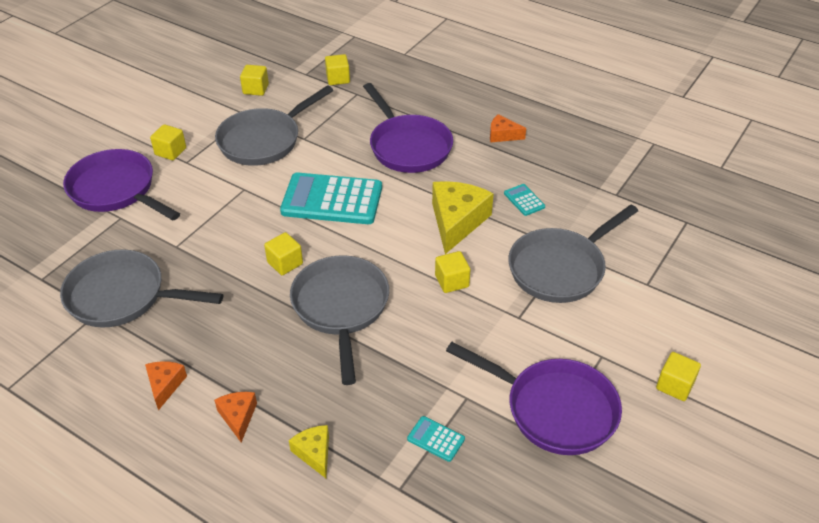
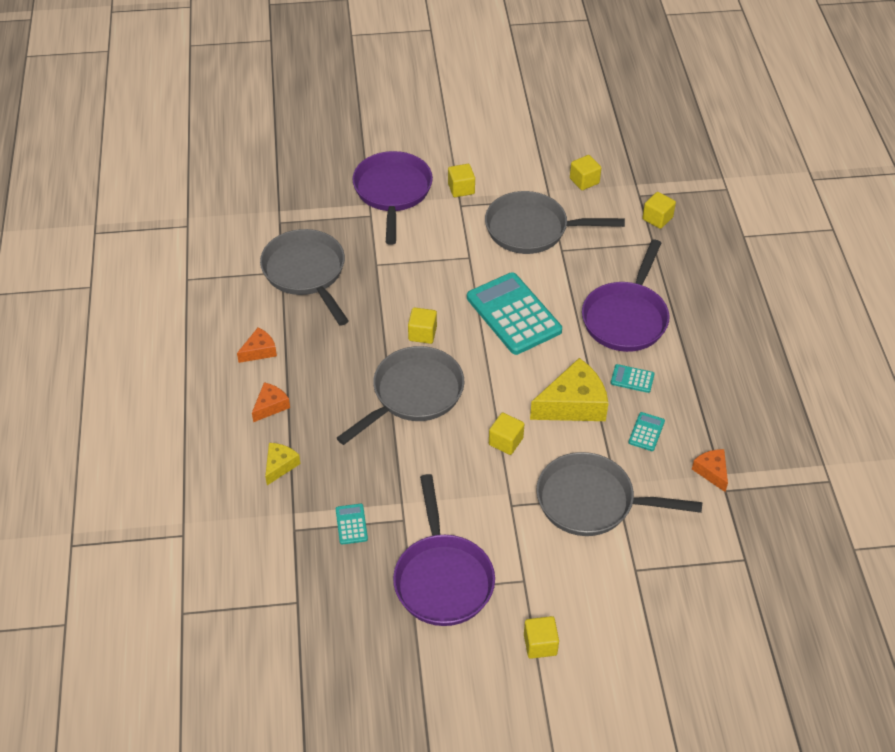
camera: 50 degrees right, 5 degrees up
orange cheese [490,114,526,143] -> orange cheese moved to [692,449,728,492]
none -> turquoise calculator [611,364,655,393]

